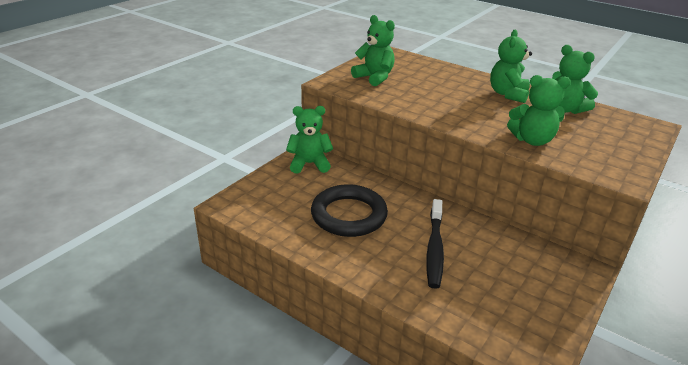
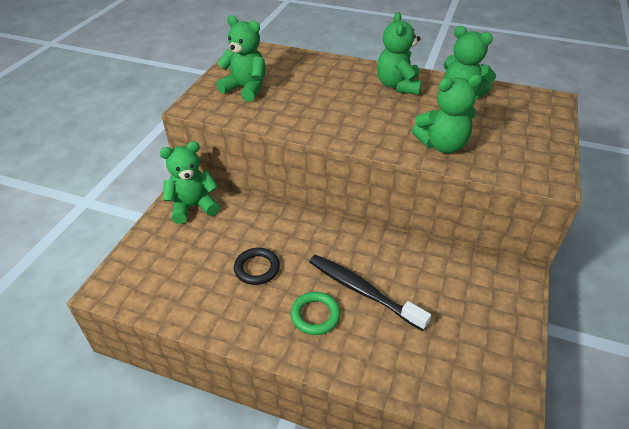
camera: 15 degrees left, 10 degrees up
black ring [311,184,388,237] -> black ring [234,248,280,285], size x0.52
black toothbrush [426,199,444,289] -> black toothbrush turned 135 degrees clockwise [309,255,431,331]
none -> green ring [291,292,340,335]

